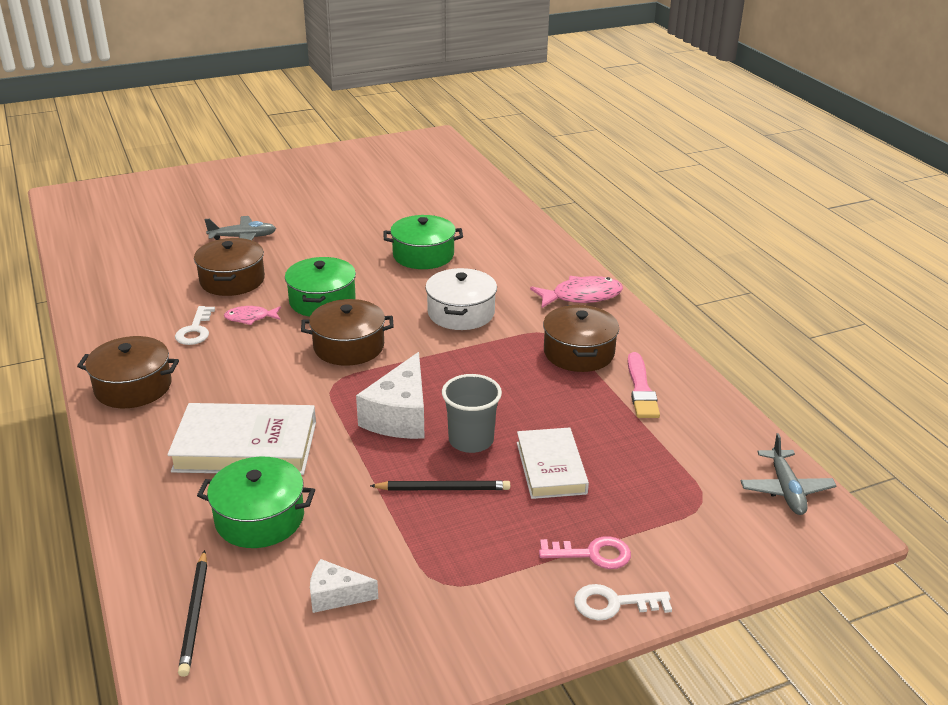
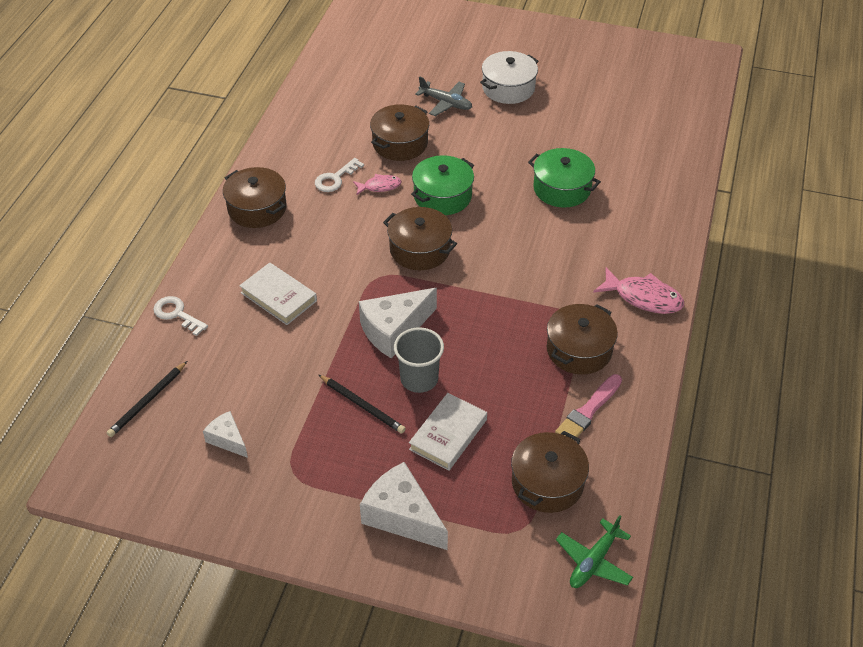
camera: 40 degrees right, 15 degrees up
white book [167,403,316,475] -> white book [239,263,317,325], size x0.66
green pot [197,457,315,548] -> none
pink fish [224,306,281,325] -> pink fish turned 135 degrees clockwise [353,174,401,195]
white pot [425,268,497,330] -> white pot moved to [480,51,539,104]
pink key [539,536,631,569] -> white cheese [360,462,448,550]
white key [574,584,672,621] -> white key moved to [153,296,208,336]
grey plane [741,433,837,515] -> green plane [556,515,633,588]
none -> brown pot [511,431,589,513]

